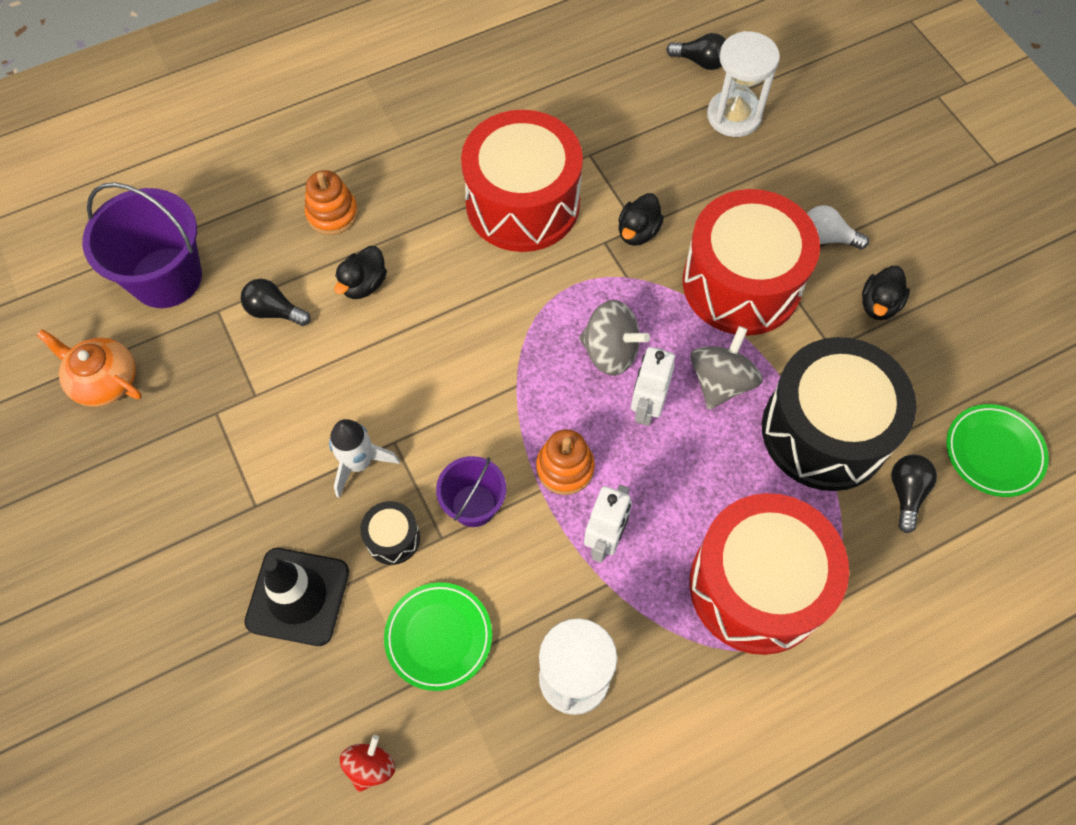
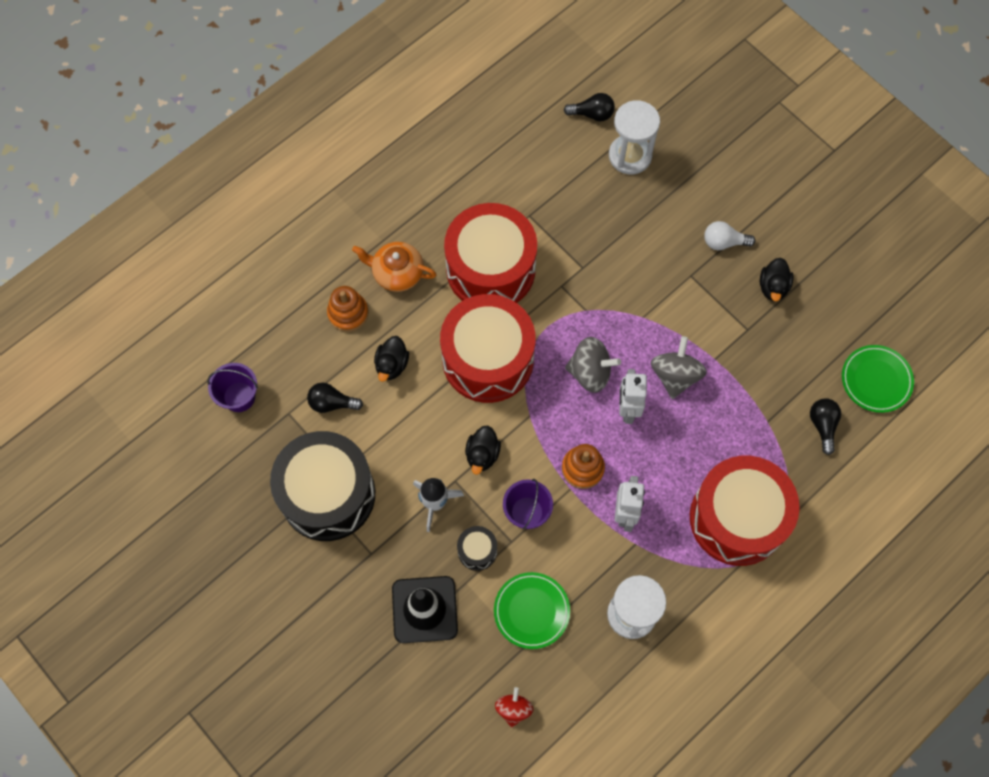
camera: 15 degrees left, 5 degrees up
orange teapot [37,329,142,407] -> orange teapot moved to [352,242,437,292]
purple bucket [82,182,202,308] -> purple bucket [207,363,258,412], size x0.58
black duck [618,193,664,246] -> black duck moved to [465,425,501,475]
red drum [683,189,820,336] -> red drum moved to [440,294,536,403]
black drum [762,337,917,491] -> black drum moved to [270,431,375,541]

